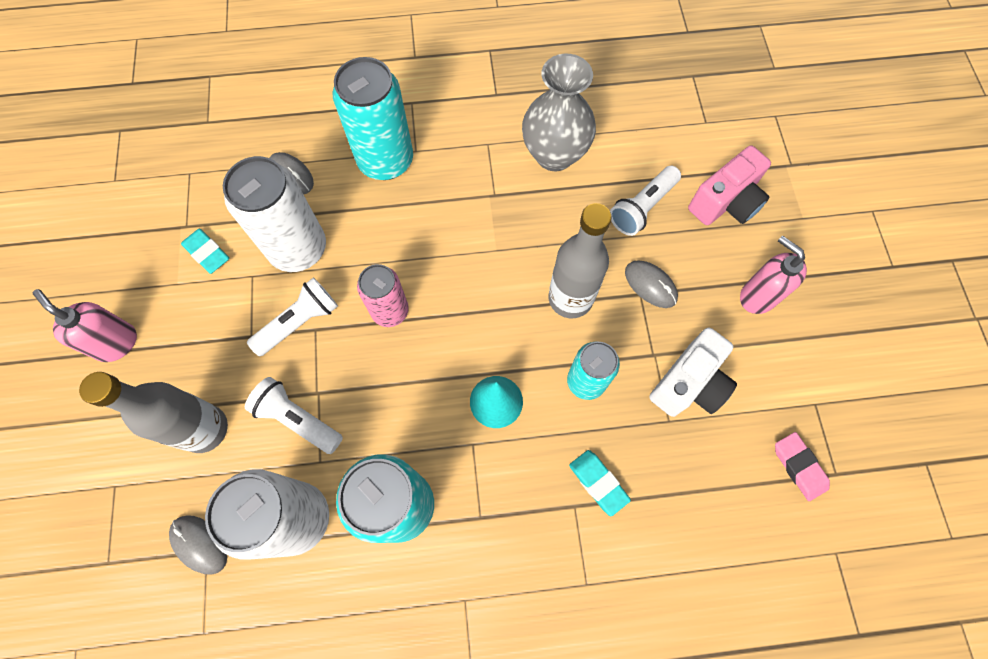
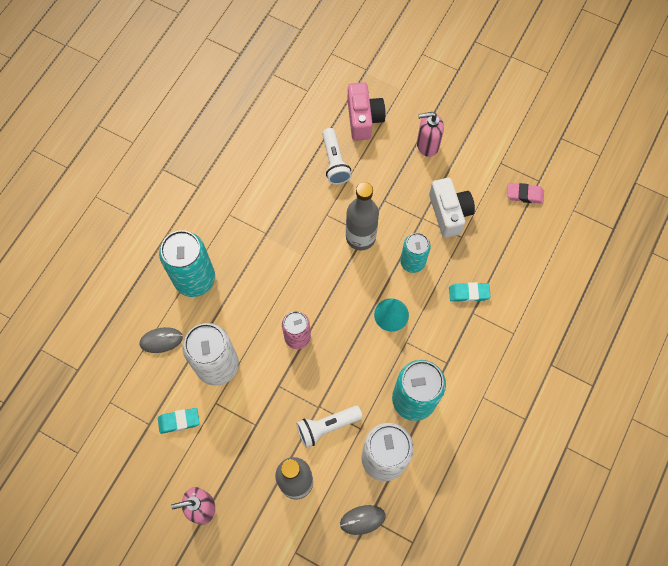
camera: 55 degrees left, 0 degrees up
white flashlight [247,277,338,356] -> none
grey vase [522,54,596,171] -> none
grey mouse [625,260,678,308] -> none

